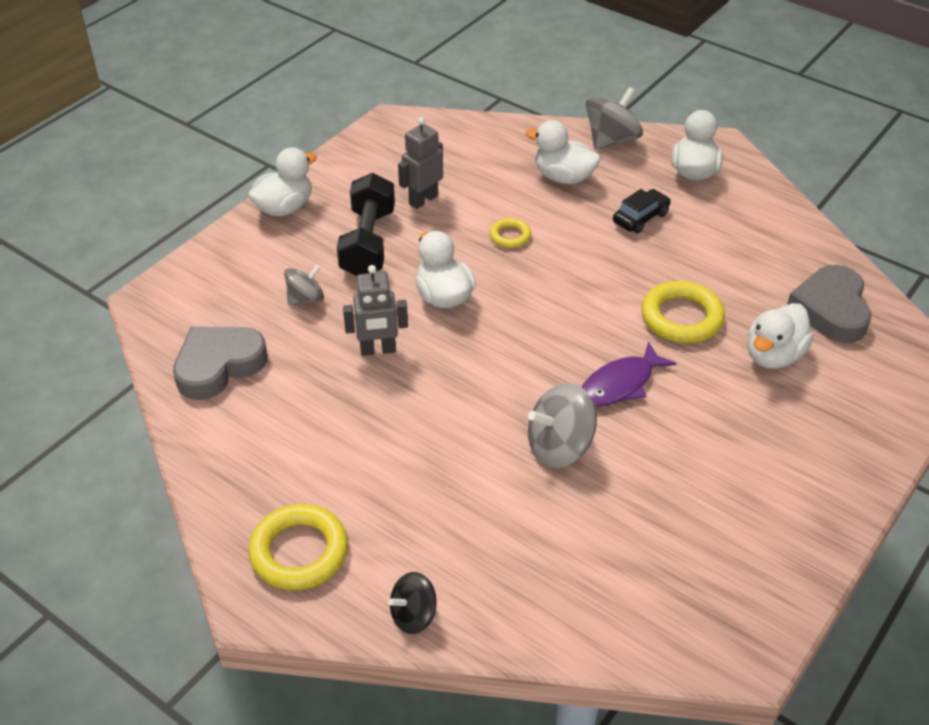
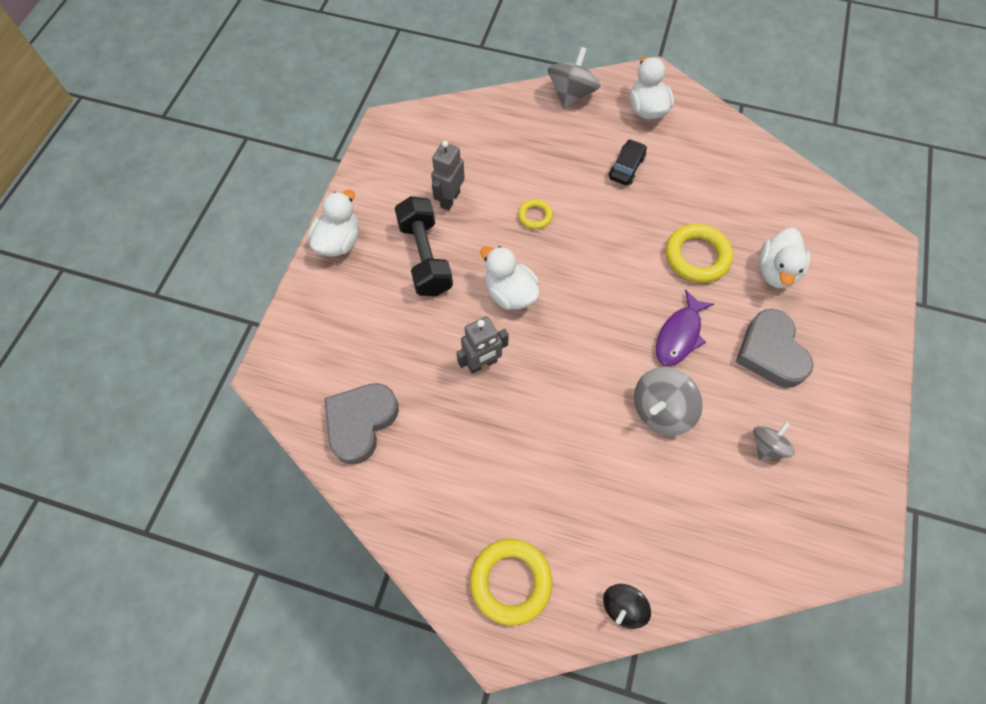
camera: 20 degrees left, 20 degrees up
grey spinning top [284,264,324,305] -> grey spinning top moved to [753,422,795,460]
white duck [526,120,601,184] -> none
grey heart [787,265,872,343] -> grey heart moved to [736,309,814,388]

